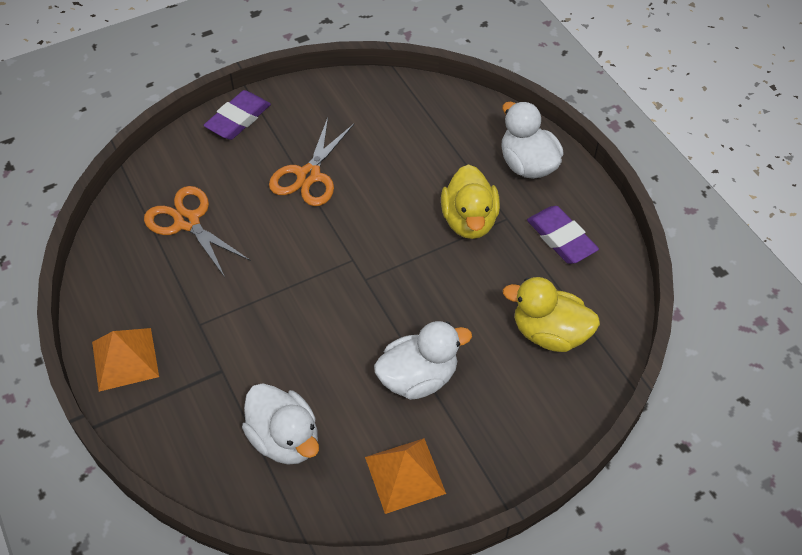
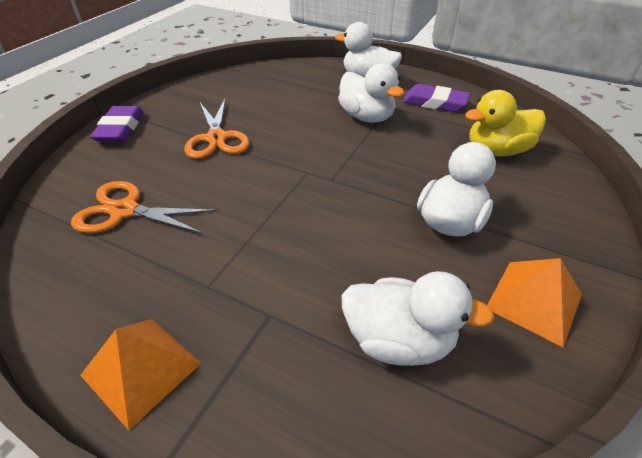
camera: 35 degrees left, 10 degrees down
yellow duck [441,164,500,239] -> white duck [338,63,405,123]

